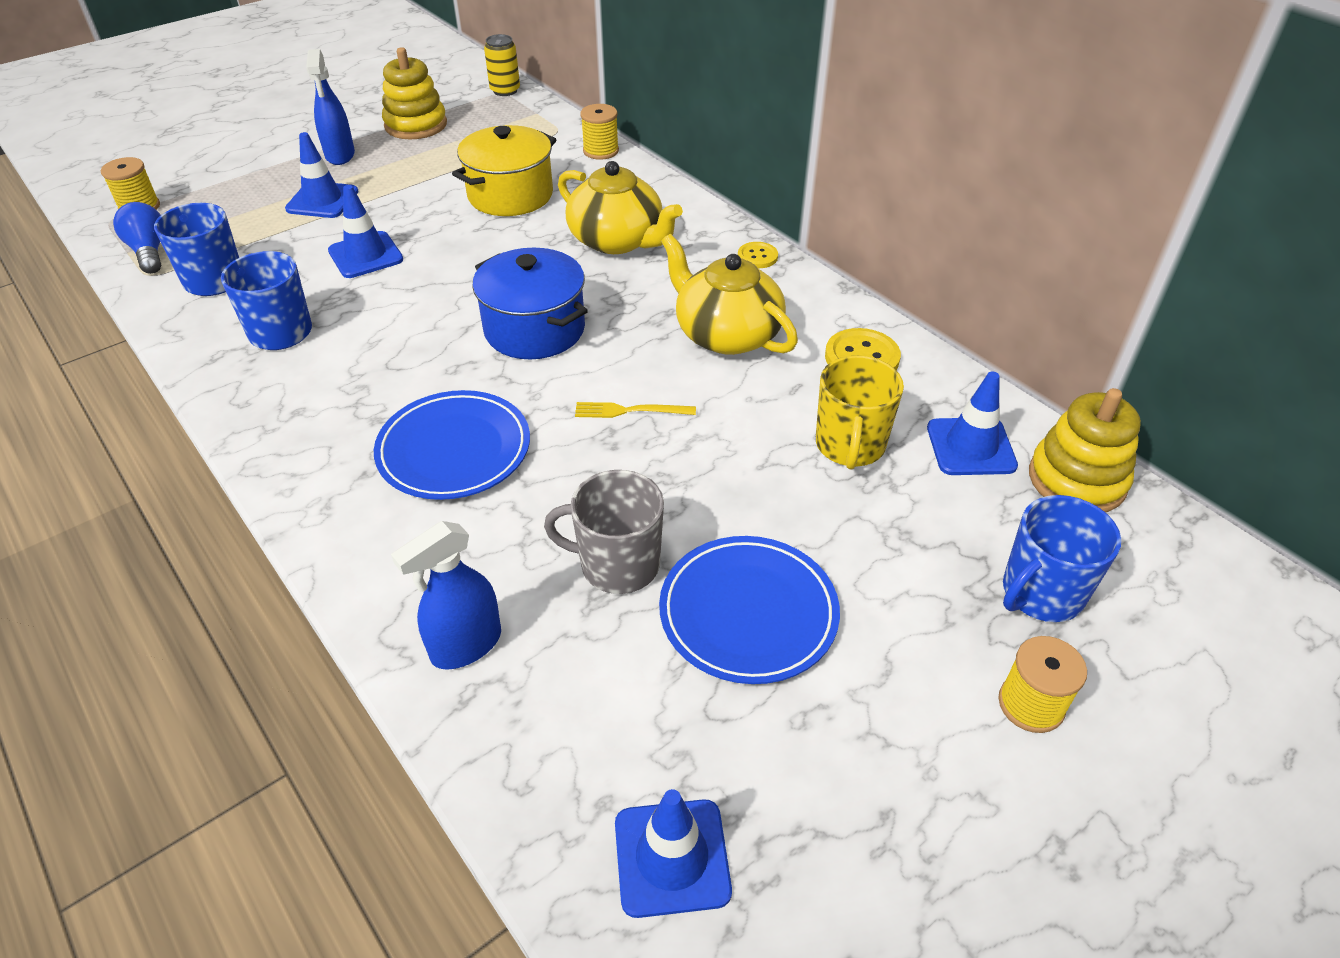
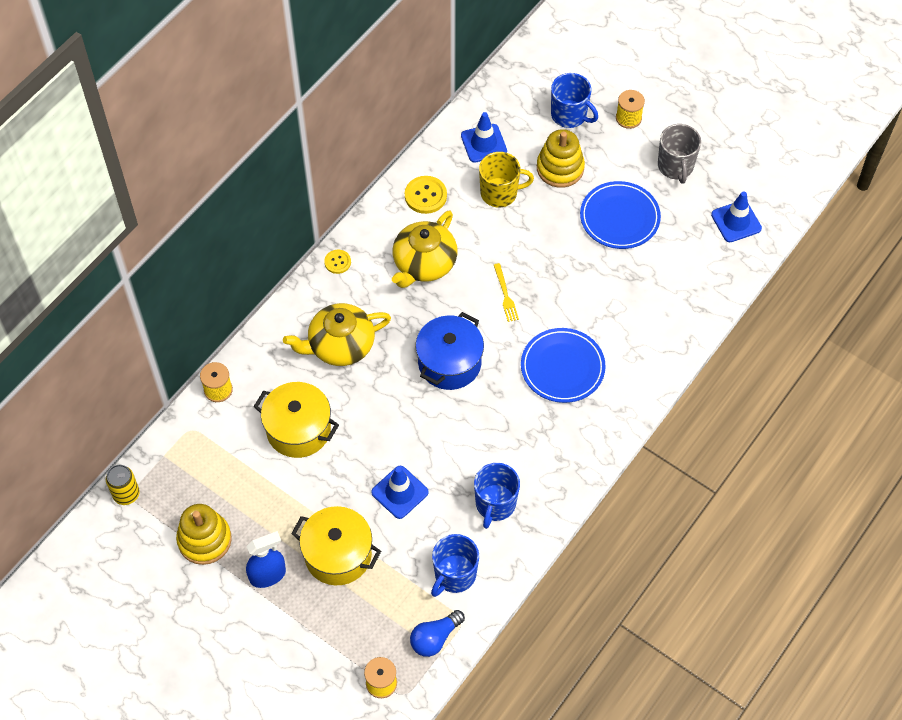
camera: 105 degrees left, 15 degrees up
blue traffic cone [285,132,359,218] -> yellow pot [291,506,381,585]
blue spray bottle [391,521,501,670] -> none
grey mug [544,470,664,594] -> grey mug moved to [658,124,701,183]
yellow teapot [558,161,683,254] -> yellow teapot turned 135 degrees counterclockwise [283,303,391,366]
yellow stacking toy [1029,388,1141,512] -> yellow stacking toy moved to [537,129,585,188]

